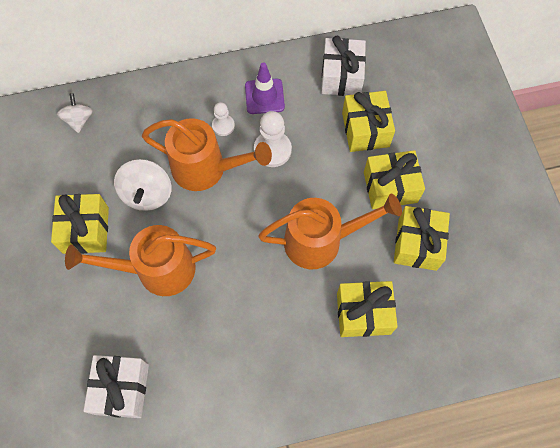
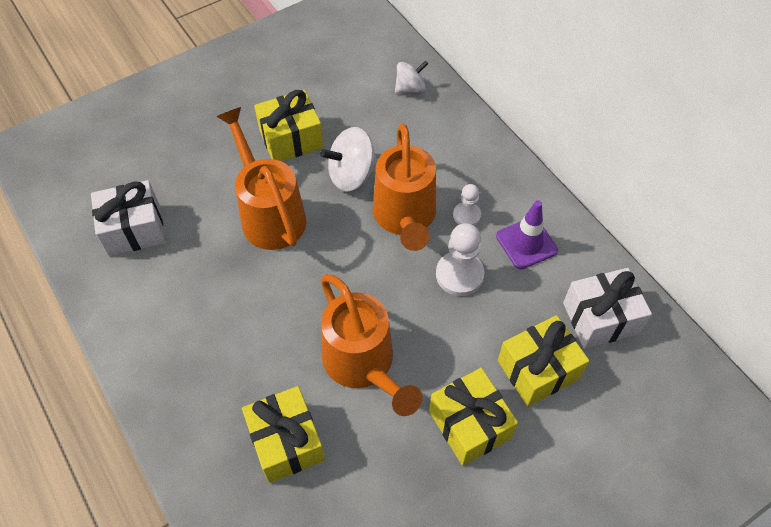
camera: 70 degrees right, 10 degrees down
yellow gift [394,206,450,271] -> none

